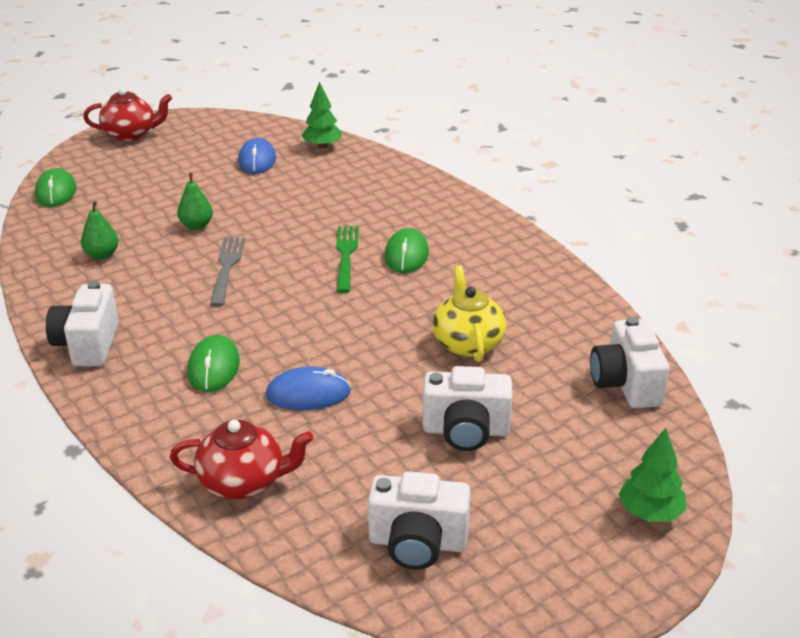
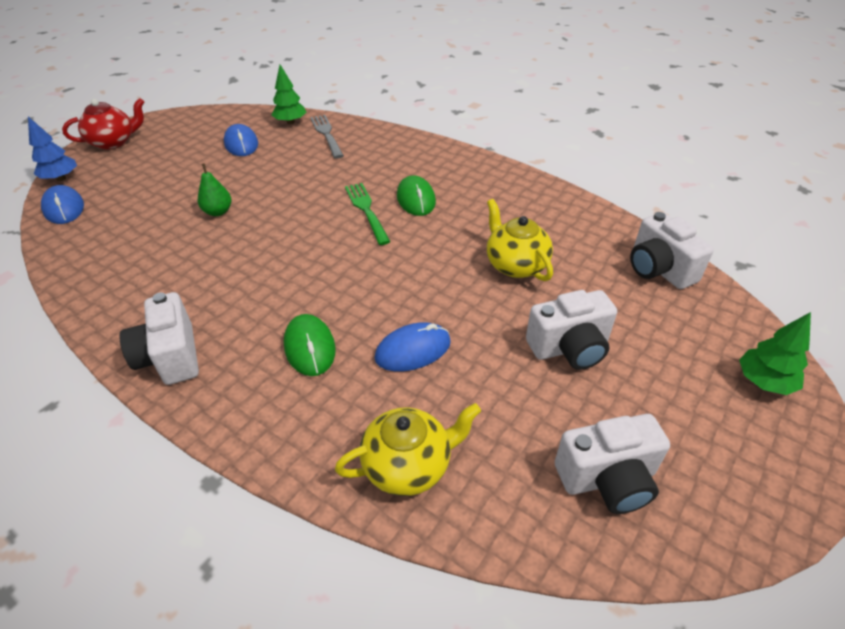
camera: 20 degrees left, 10 degrees up
green mouse [35,168,76,207] -> blue mouse [41,185,84,224]
green pear [81,201,119,259] -> none
red teapot [170,419,314,500] -> yellow teapot [335,403,481,496]
grey fork [210,237,245,307] -> grey fork moved to [310,115,344,159]
none -> blue tree [28,117,77,181]

